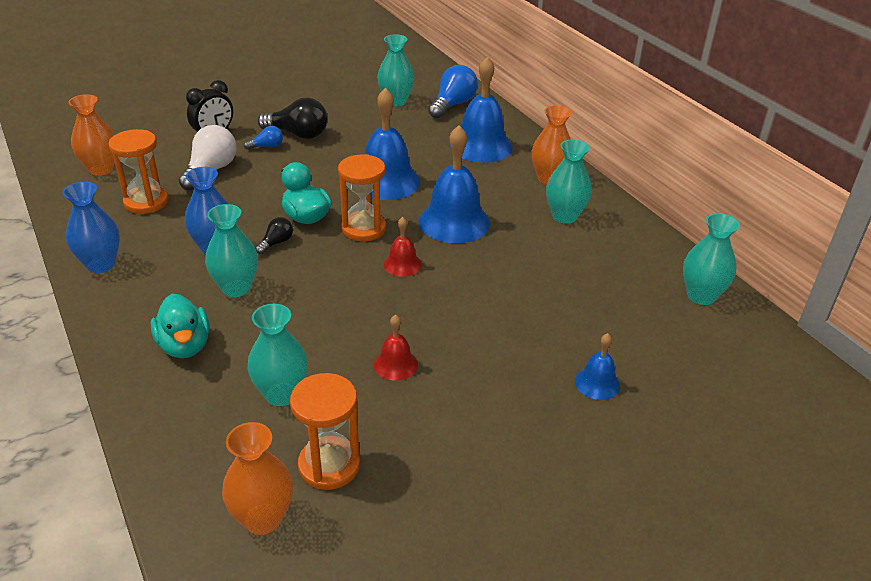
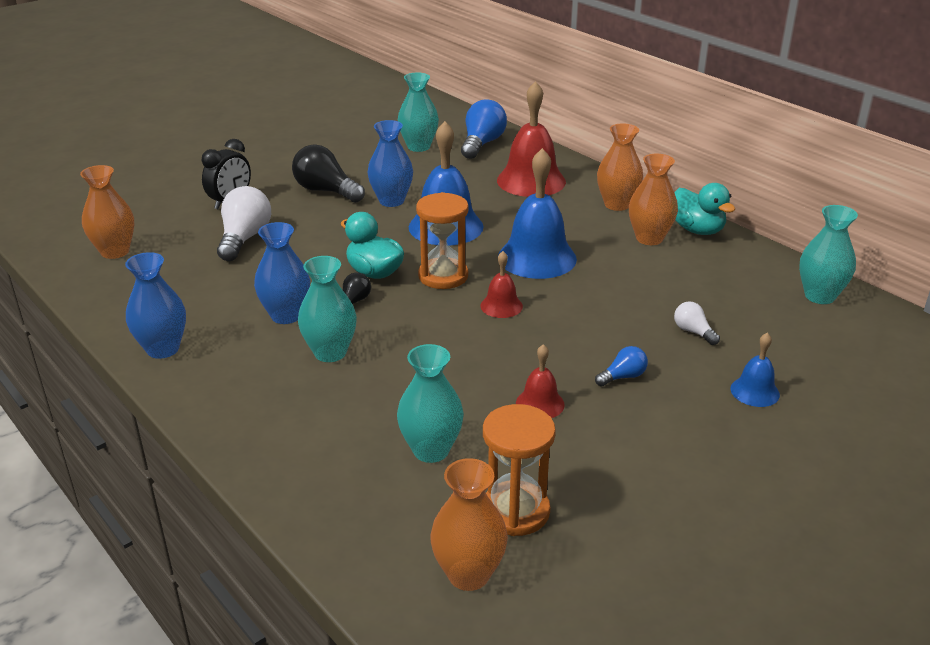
camera: 10 degrees left, 5 degrees down
orange hourglass [108,129,169,214] -> none
turquoise duck [151,294,210,358] -> turquoise duck moved to [675,183,735,235]
blue light bulb [244,126,283,150] -> blue light bulb moved to [595,346,648,386]
black light bulb [258,98,328,139] -> black light bulb turned 150 degrees counterclockwise [292,145,365,203]
blue bell [450,56,513,163] -> red bell [497,81,566,197]
turquoise vase [546,139,592,224] -> orange vase [629,154,678,245]
none -> blue vase [368,120,413,207]
none -> white light bulb [674,301,720,345]

